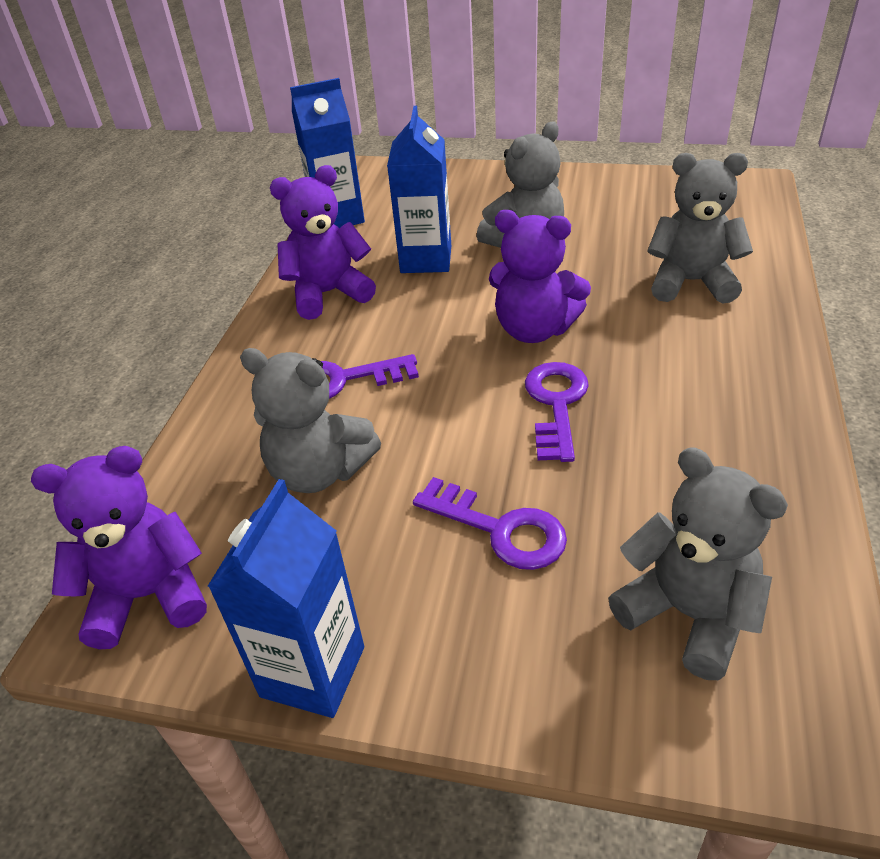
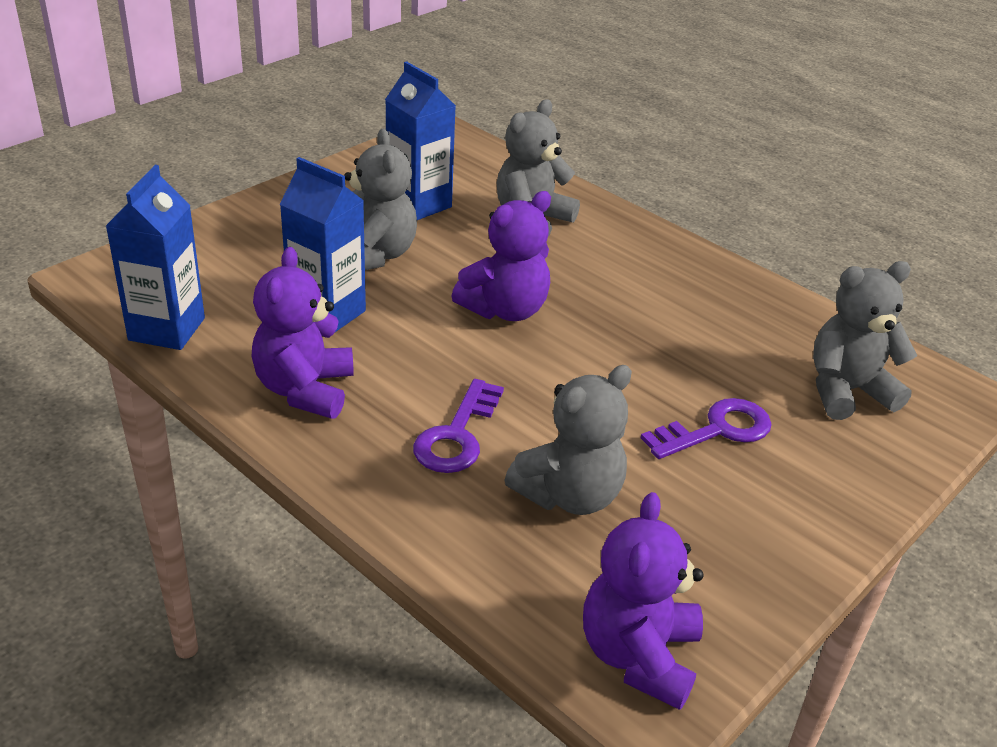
camera: 65 degrees left, 5 degrees down
blue carton [208,479,364,718] -> blue carton moved to [385,61,456,220]
purple key [525,362,589,462] -> none

